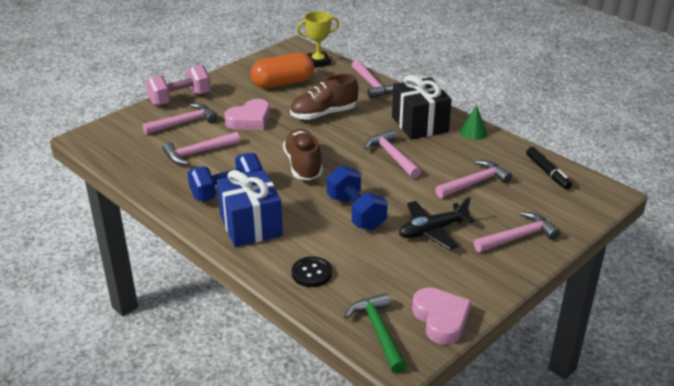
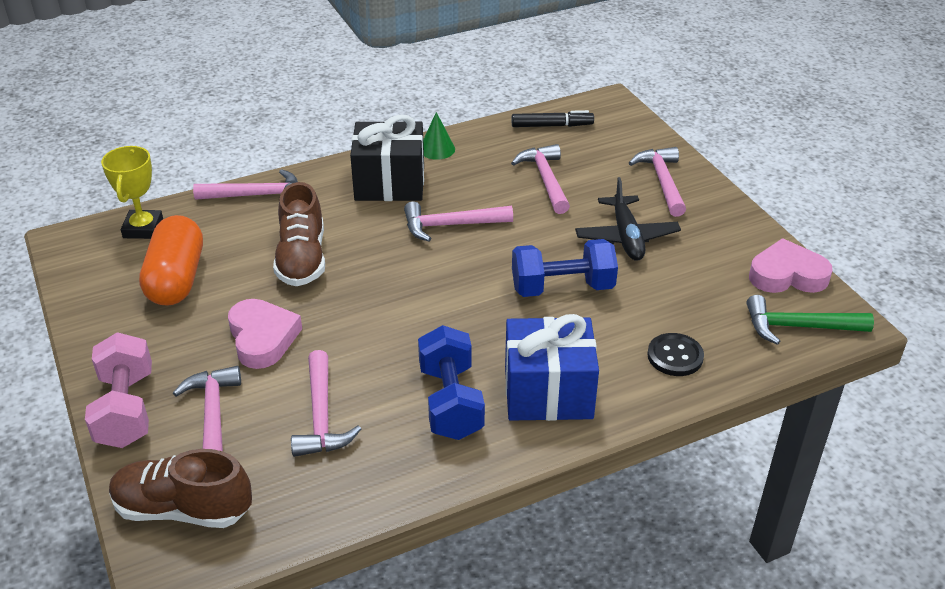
camera: 70 degrees left, 5 degrees up
brown shoe [283,129,323,180] -> brown shoe moved to [109,449,252,528]

